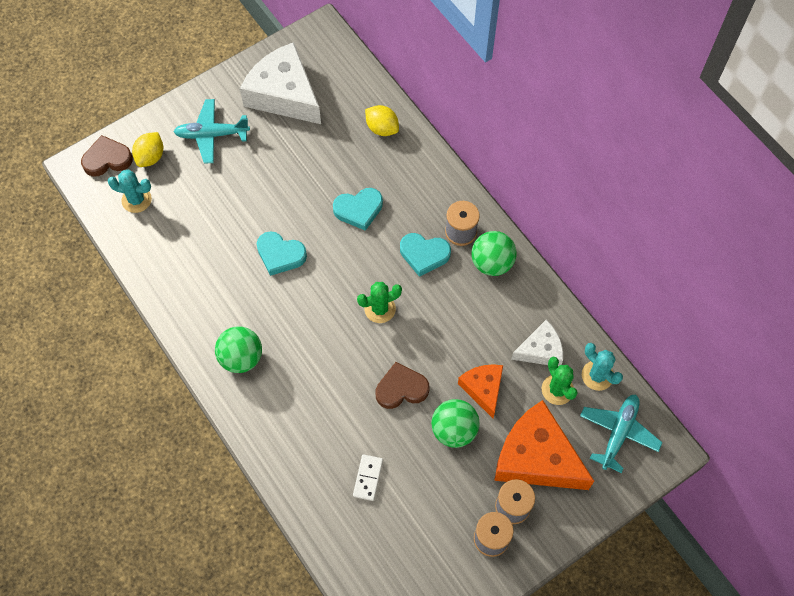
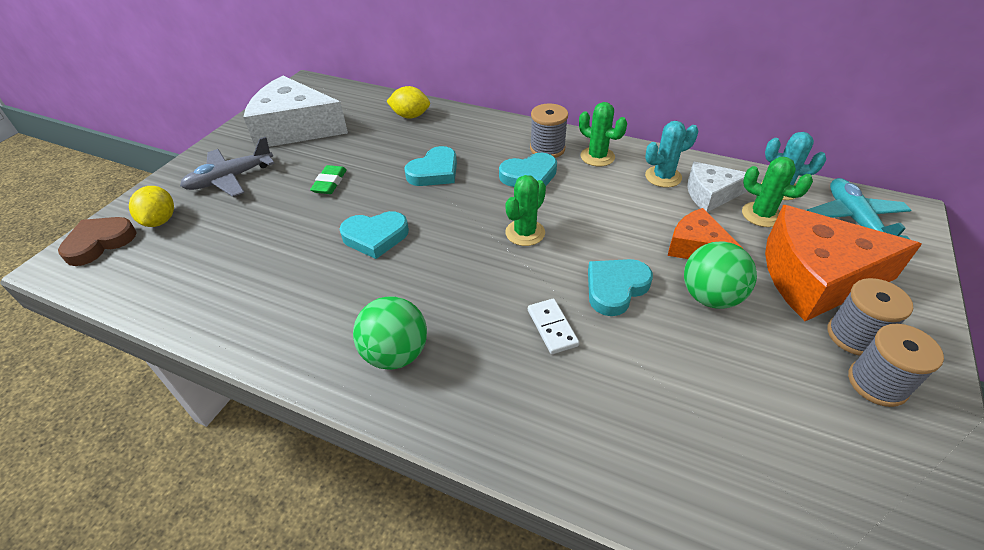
camera: 30 degrees left, 20 degrees down
turquoise cactus [108,170,152,213] -> turquoise cactus moved to [645,121,698,187]
turquoise plane [174,99,250,164] -> grey plane [180,137,275,197]
white domino [353,454,383,501] -> white domino moved to [528,298,579,354]
brown heart [376,362,430,409] -> turquoise heart [588,259,653,316]
green ball [471,231,517,276] -> green cactus [579,102,627,166]
white cheese [511,320,563,367] -> white cheese turned 135 degrees counterclockwise [687,162,747,212]
none -> green eraser [310,165,347,194]

